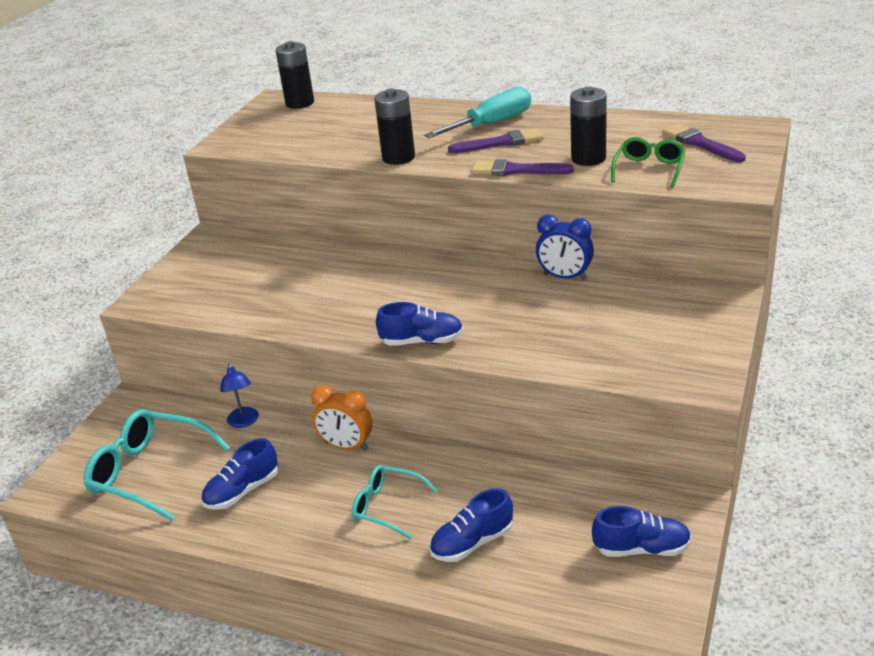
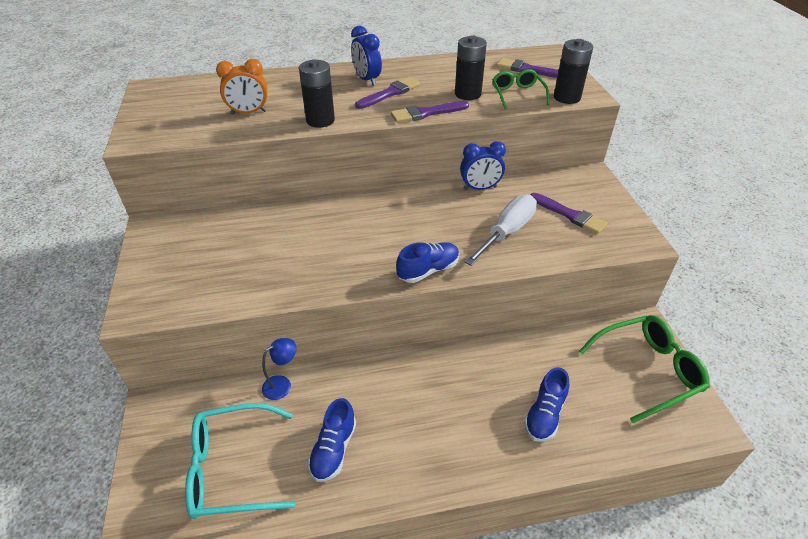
camera: 35 degrees left, 10 degrees up
blue lamp [220,363,259,428] -> blue lamp turned 75 degrees counterclockwise [262,338,296,400]
black battery [275,41,314,109] -> black battery moved to [554,39,593,104]
orange clock [311,385,373,451] -> orange clock moved to [216,59,268,115]
turquoise glasses [352,465,438,539] -> none
turquoise screwdriver [424,87,531,138] -> blue clock [351,26,382,86]
blue shoe [592,506,691,557] -> green glasses [579,315,710,423]
none -> white screwdriver [464,194,537,266]
none -> purple brush [530,193,608,234]

